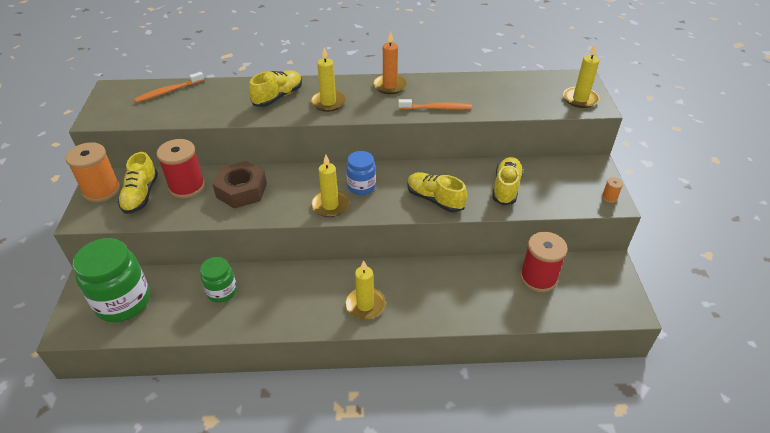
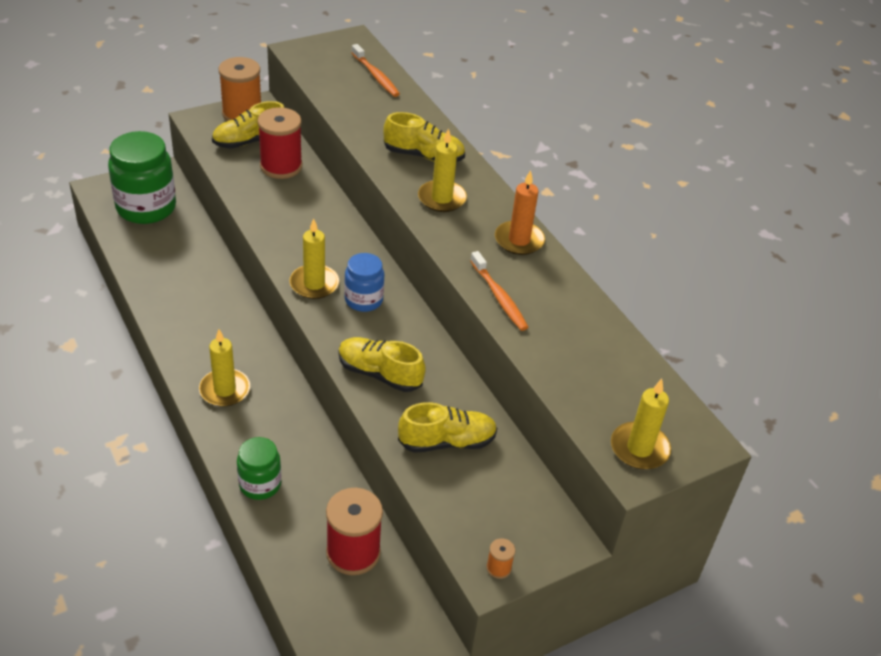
camera: 60 degrees right, 0 degrees up
orange toothbrush [134,72,204,103] -> orange toothbrush turned 150 degrees counterclockwise [352,44,400,97]
green jar [200,257,237,303] -> green jar moved to [237,437,281,500]
brown nut [213,161,267,209] -> none
yellow shoe [407,172,467,212] -> yellow shoe turned 75 degrees counterclockwise [338,337,426,392]

